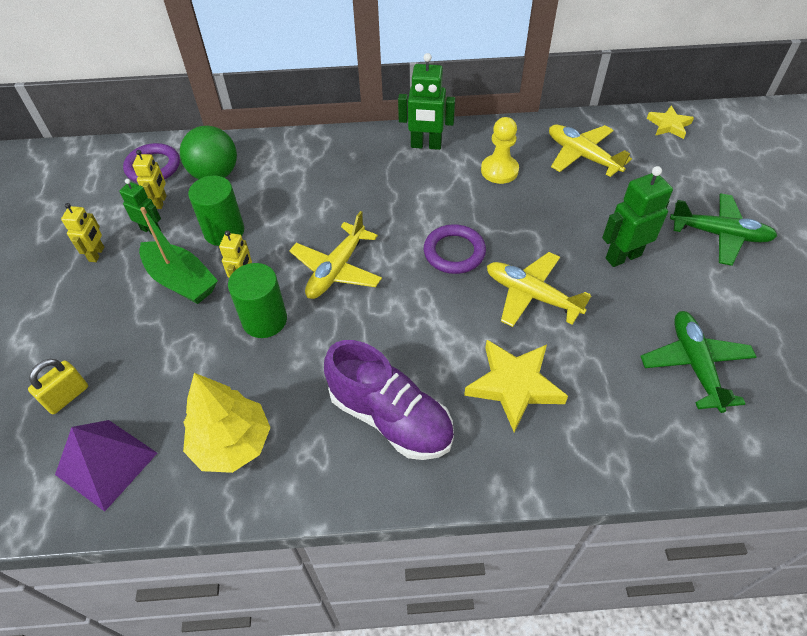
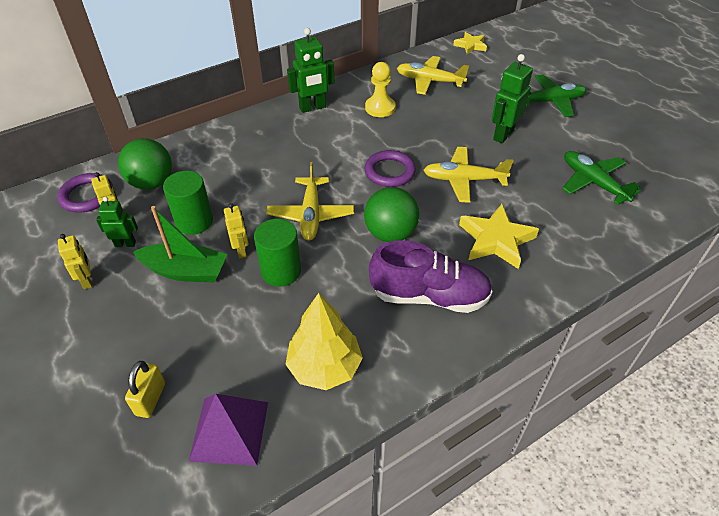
camera: 30 degrees left, 5 degrees down
none -> green ball [364,187,419,242]

